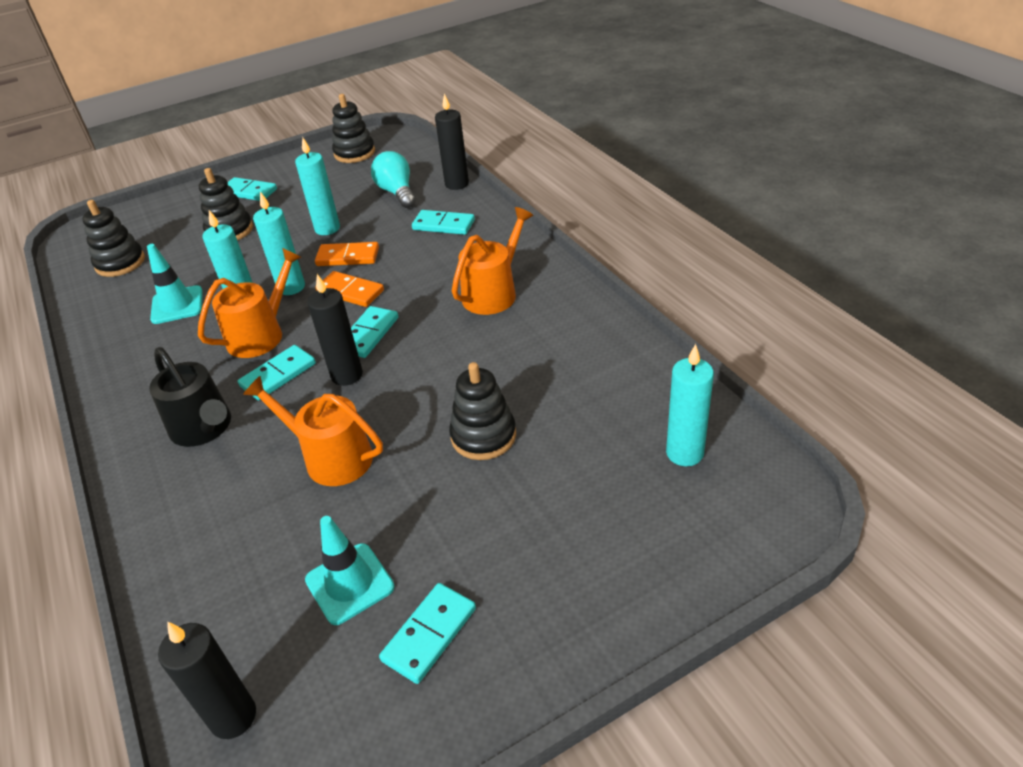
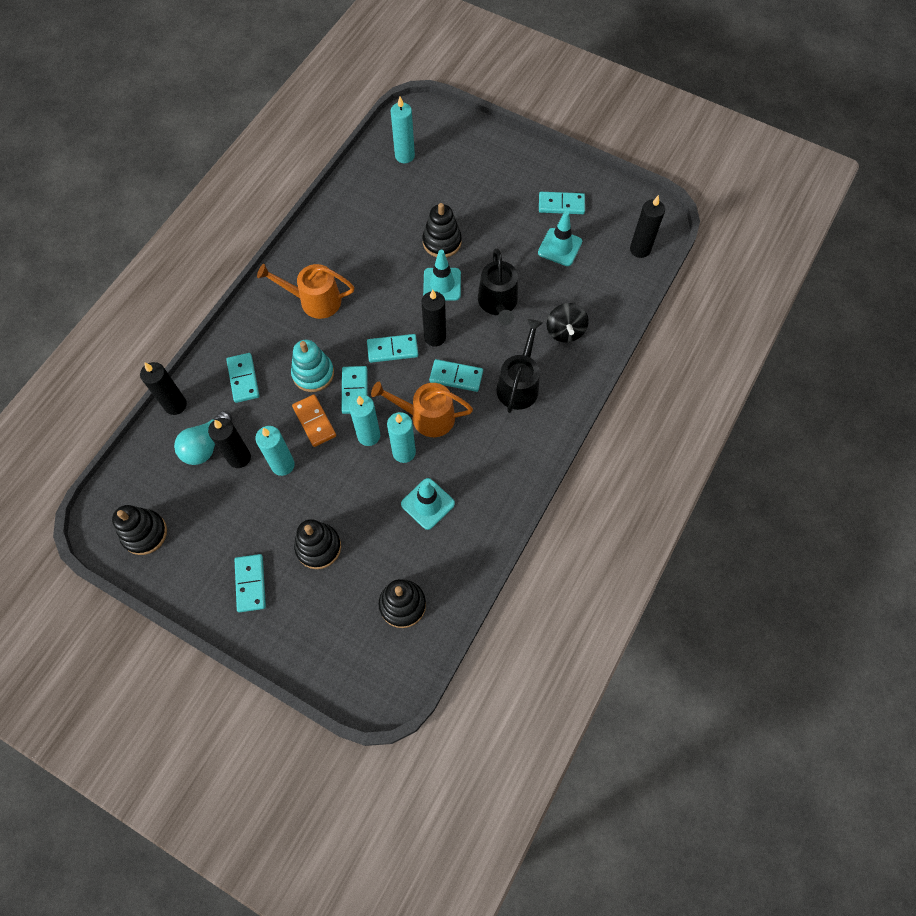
camera: 125 degrees left, 25 degrees up
orange watering can [243,376,383,486] -> black watering can [478,248,518,325]
orange domino [315,271,384,307] -> turquoise domino [342,366,367,414]
none -> black candle [208,418,251,468]
none -> turquoise stacking toy [291,340,334,392]
none -> turquoise traffic cone [423,250,461,301]
none -> black spinning top [547,303,589,343]

